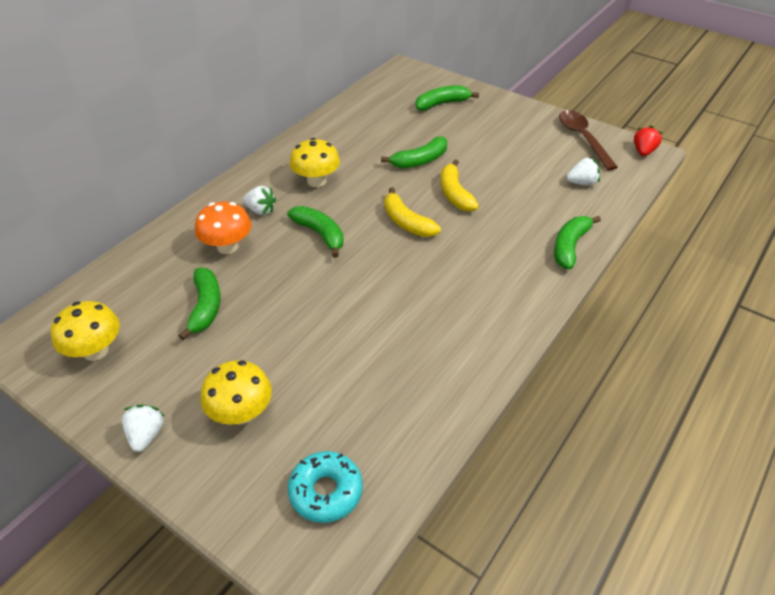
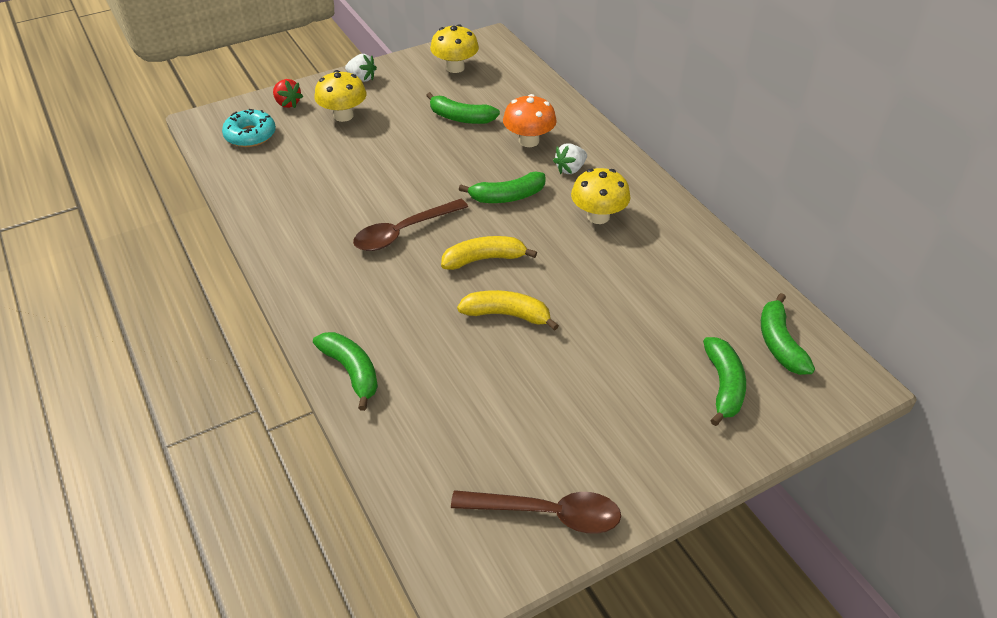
camera: 115 degrees right, 0 degrees up
green banana [381,136,448,169] -> green banana moved to [761,293,815,375]
white strawberry [566,157,600,186] -> none
red strawberry [634,126,662,156] -> red strawberry moved to [273,79,303,108]
none -> brown spoon [353,199,468,251]

